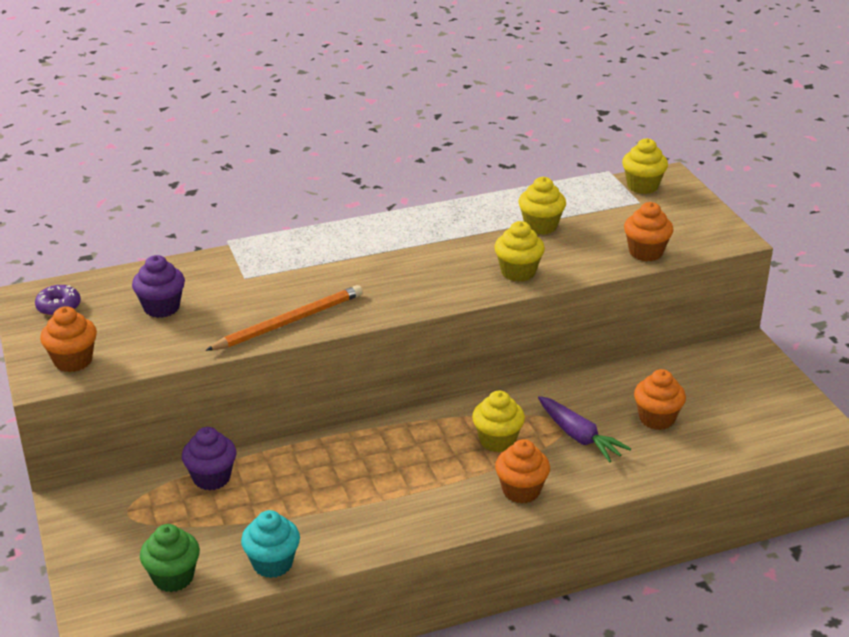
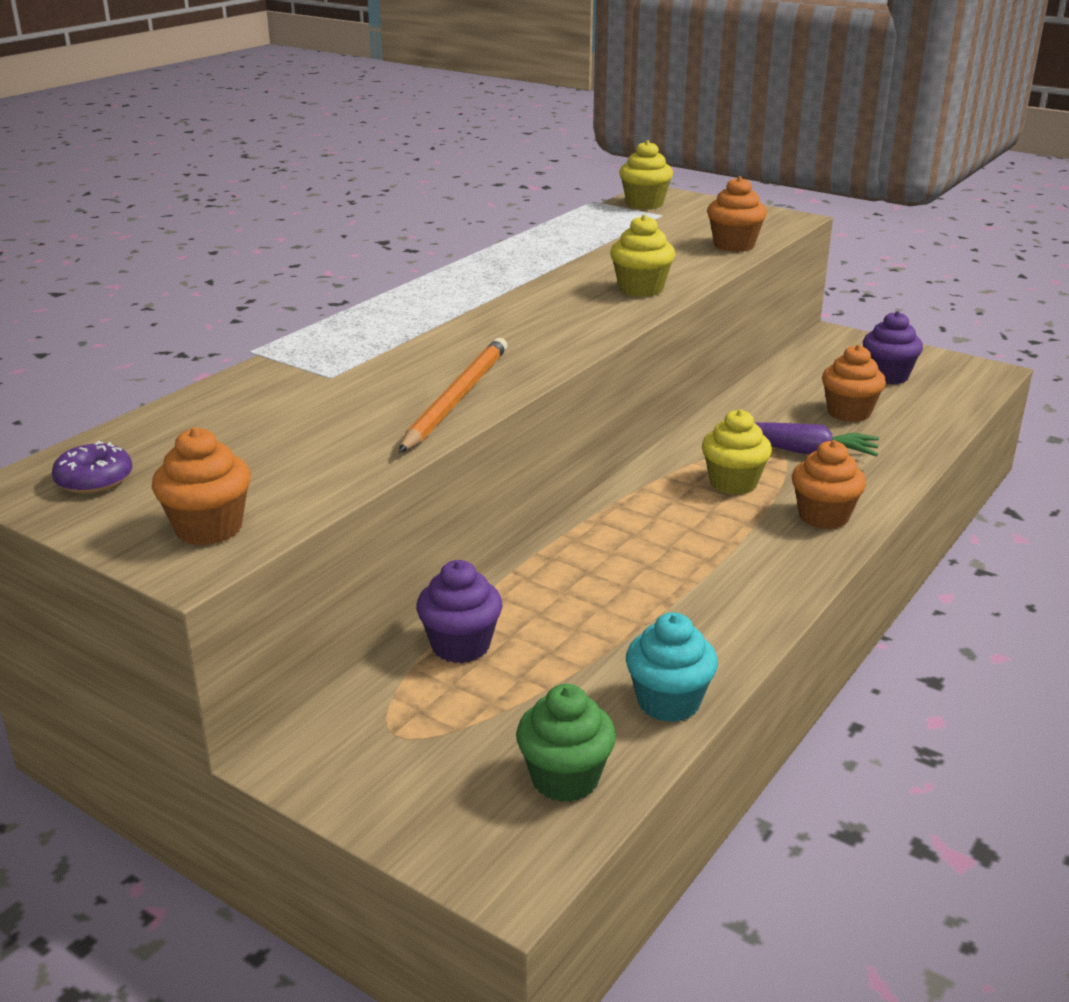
camera: 35 degrees left, 5 degrees down
purple cupcake [132,255,185,318] -> purple cupcake moved to [863,311,923,385]
yellow cupcake [519,177,566,235] -> none

